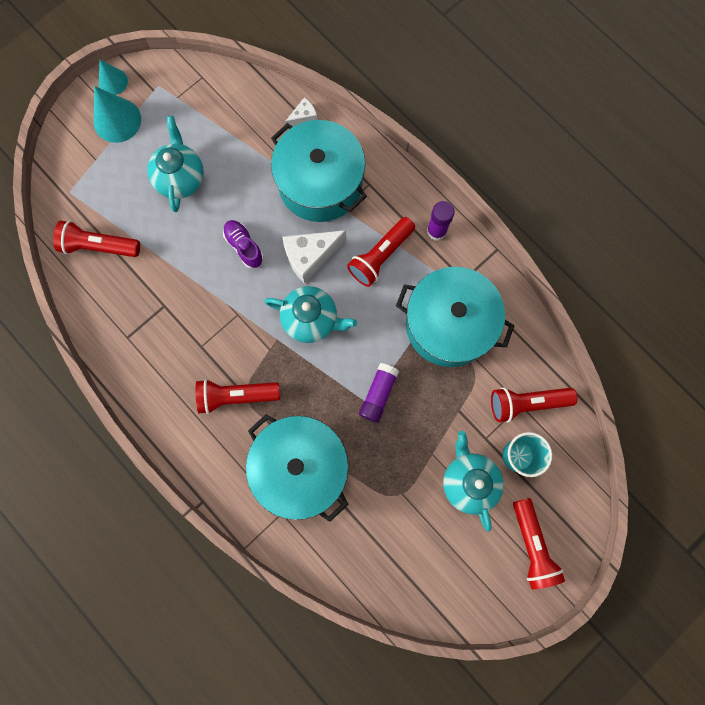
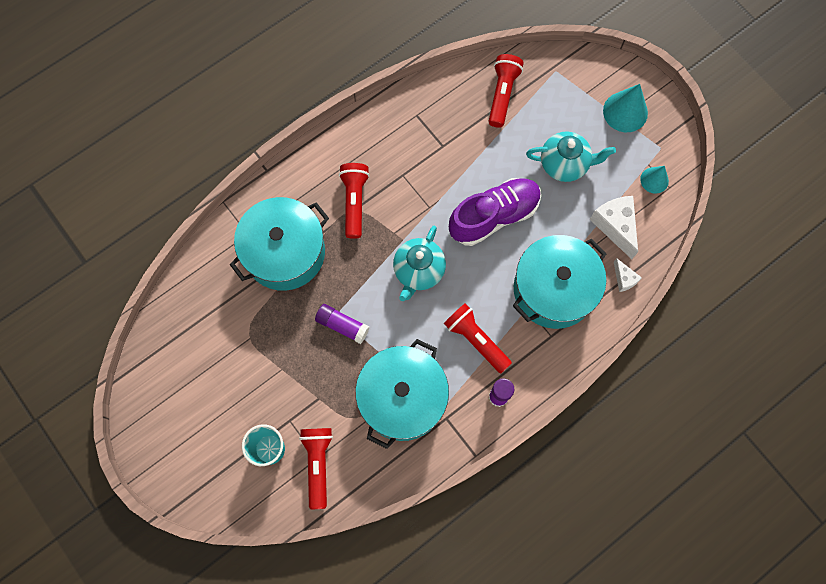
camera: 95 degrees right, 5 degrees down
turquoise cone [99,60,128,95] -> turquoise cone moved to [640,166,669,194]
purple shoe [223,220,263,268] -> purple shoe [449,178,541,246], size x1.93
white cheese [282,230,346,284] -> white cheese moved to [590,196,638,259]
turquoise teapot [443,431,504,532] -> none
red flashlight [513,498,565,589] -> none

